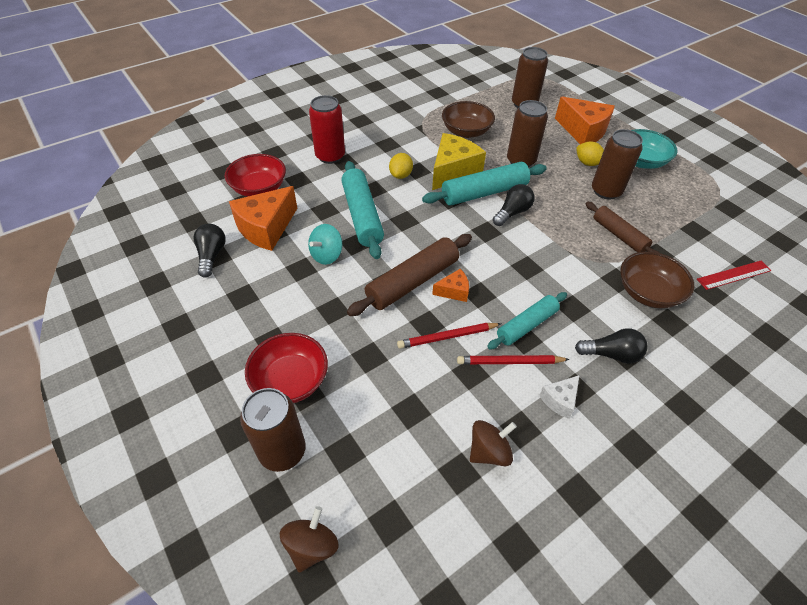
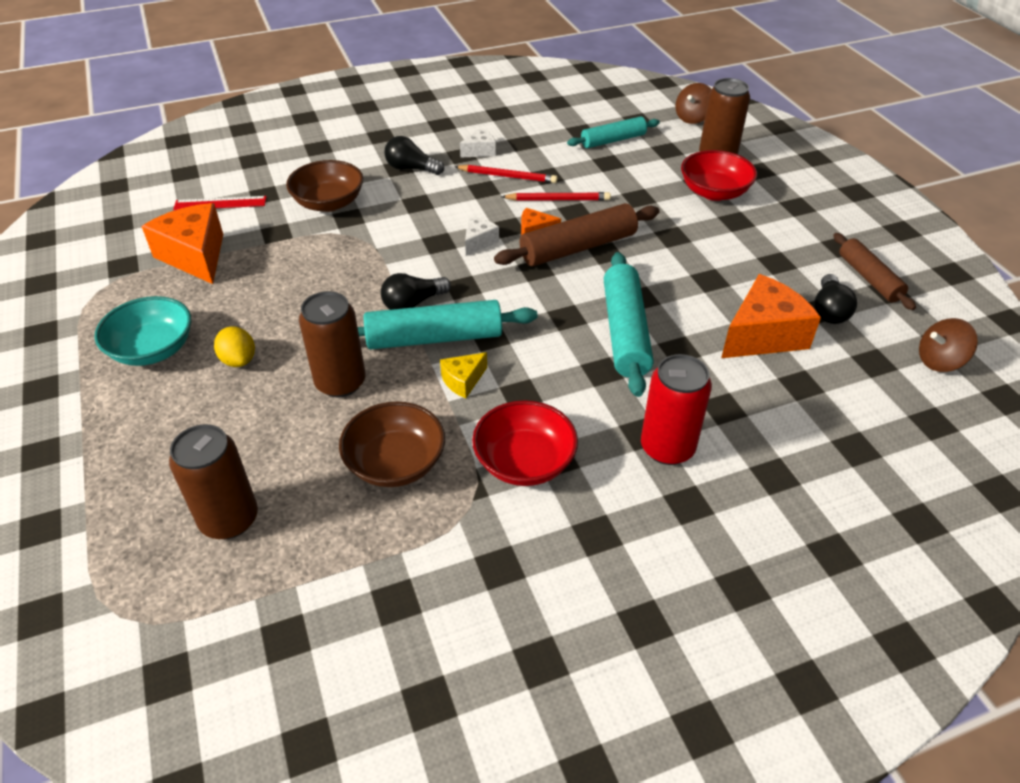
camera: 165 degrees left, 5 degrees down
red bowl [225,154,286,197] -> red bowl moved to [472,400,578,486]
turquoise spinning top [308,224,342,265] -> none
yellow lemon [389,153,413,179] -> none
yellow cheese [432,133,486,190] -> yellow cheese [440,352,487,398], size x0.50
brown spinning top [470,420,517,467] -> brown spinning top moved to [919,318,978,372]
turquoise rolling pin [487,292,567,350] -> turquoise rolling pin moved to [567,117,660,148]
orange cheese [555,97,615,144] -> orange cheese moved to [141,203,223,284]
brown rolling pin [586,202,660,253] -> brown rolling pin moved to [833,233,916,310]
brown can [592,129,643,200] -> none
none -> white cheese [465,217,499,256]

